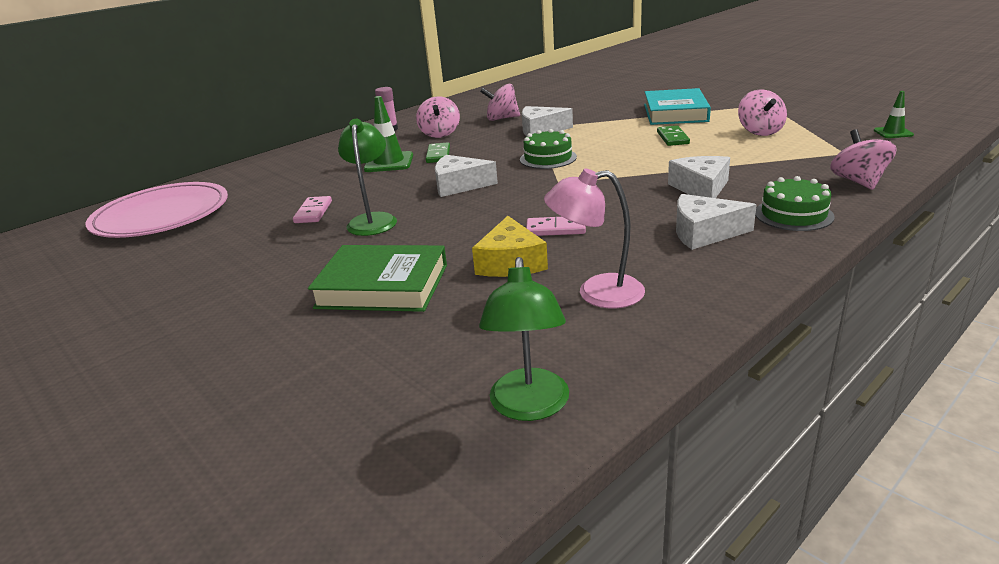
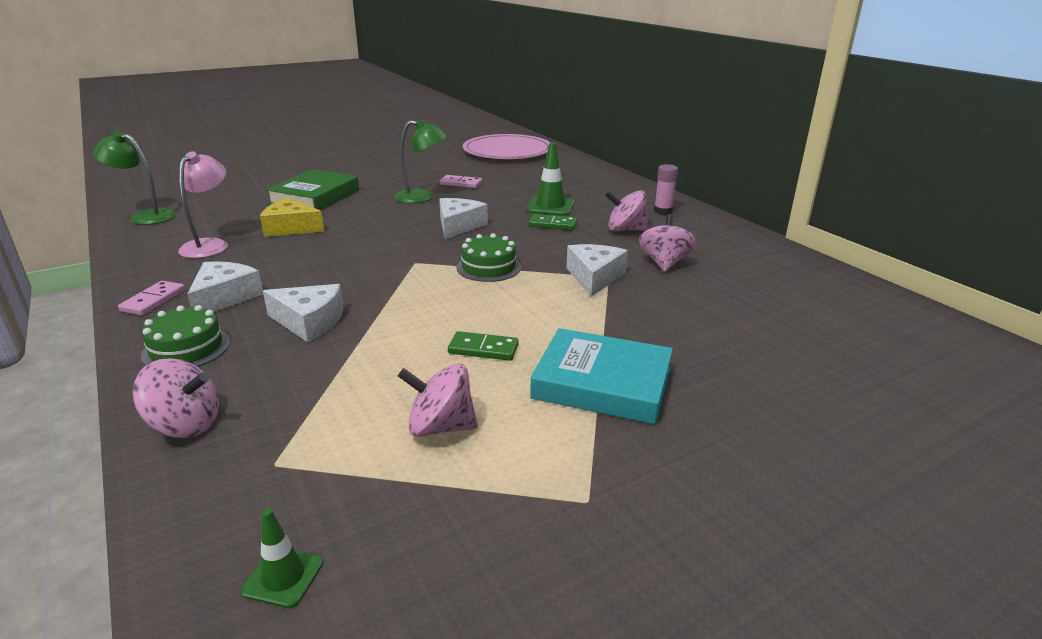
camera: 100 degrees right, 0 degrees up
pink domino [526,217,586,236] -> pink domino moved to [118,281,185,315]

